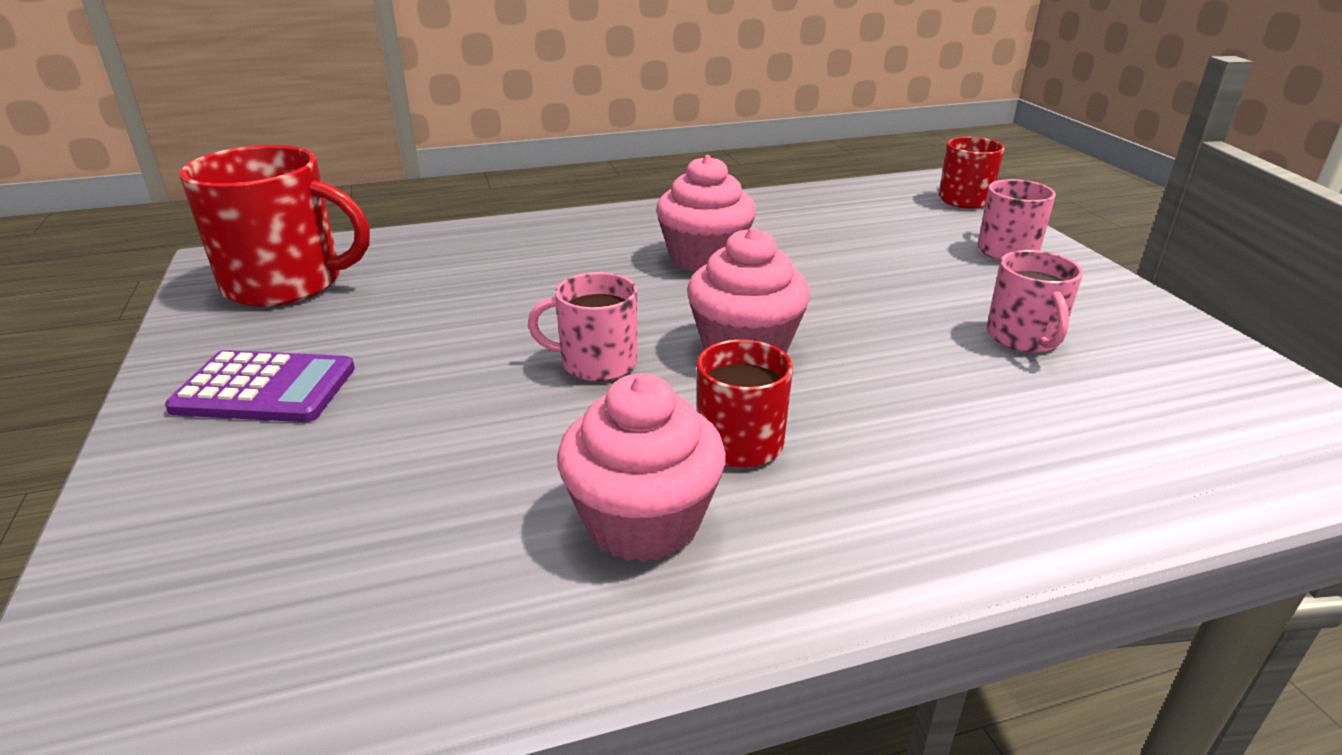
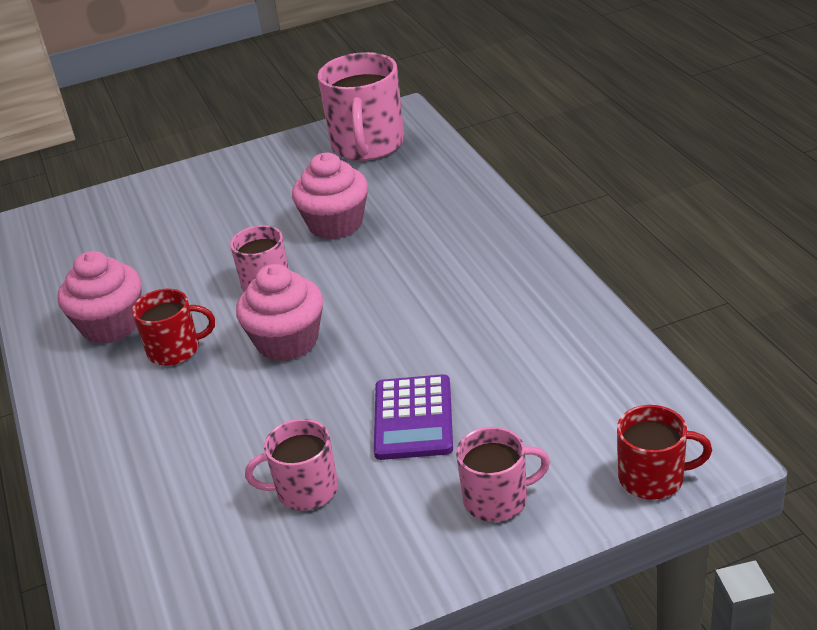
camera: 90 degrees right, 5 degrees up
purple calculator [165,350,355,422] -> purple calculator moved to [374,374,453,460]
red mug [180,145,370,307] -> pink mug [318,52,404,161]
pink cupcake [656,155,756,271] -> pink cupcake moved to [292,153,368,240]

